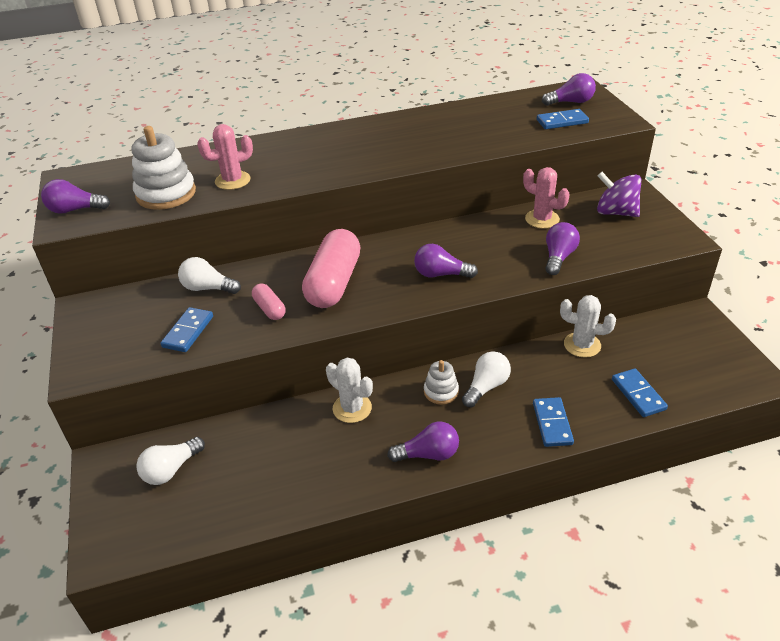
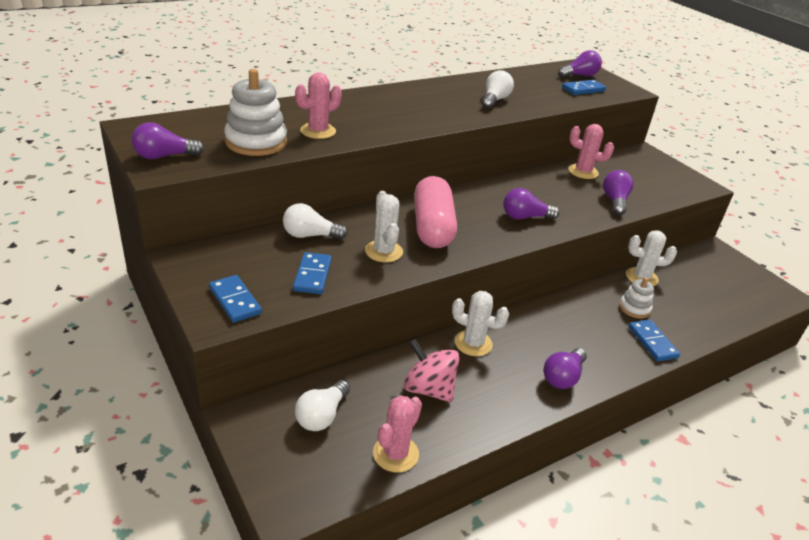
camera: 20 degrees left, 5 degrees down
pink capsule [252,284,285,320] -> white cactus [365,191,403,262]
purple light bulb [387,422,459,462] -> purple light bulb turned 150 degrees clockwise [544,348,587,389]
white stacking toy [424,360,459,404] -> white stacking toy moved to [619,277,654,318]
white light bulb [462,351,511,407] -> white light bulb moved to [482,70,514,109]
purple spinning top [597,172,641,217] -> none
blue domino [612,369,668,417] -> blue domino moved to [209,275,262,323]
none -> pink cactus [373,395,422,473]
none -> pink spinning top [404,339,460,402]

